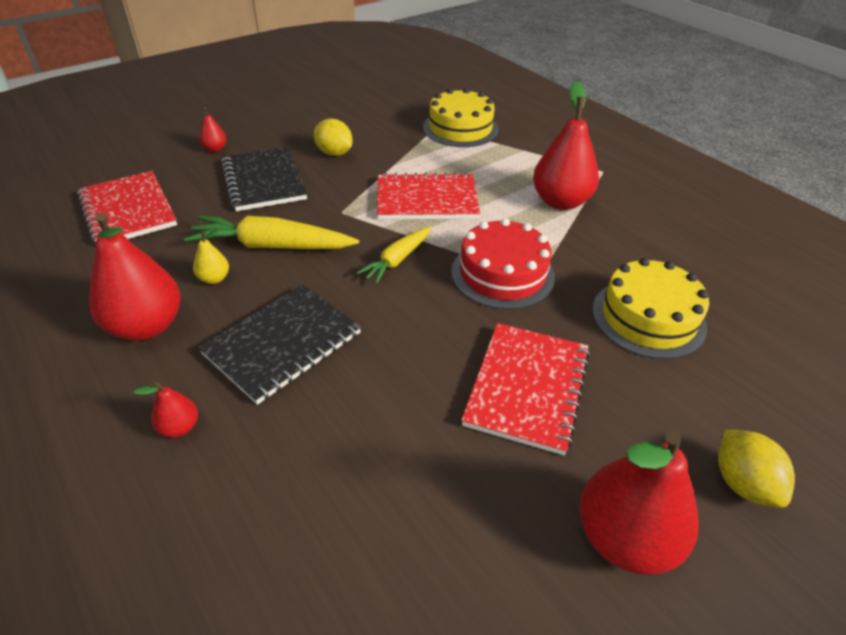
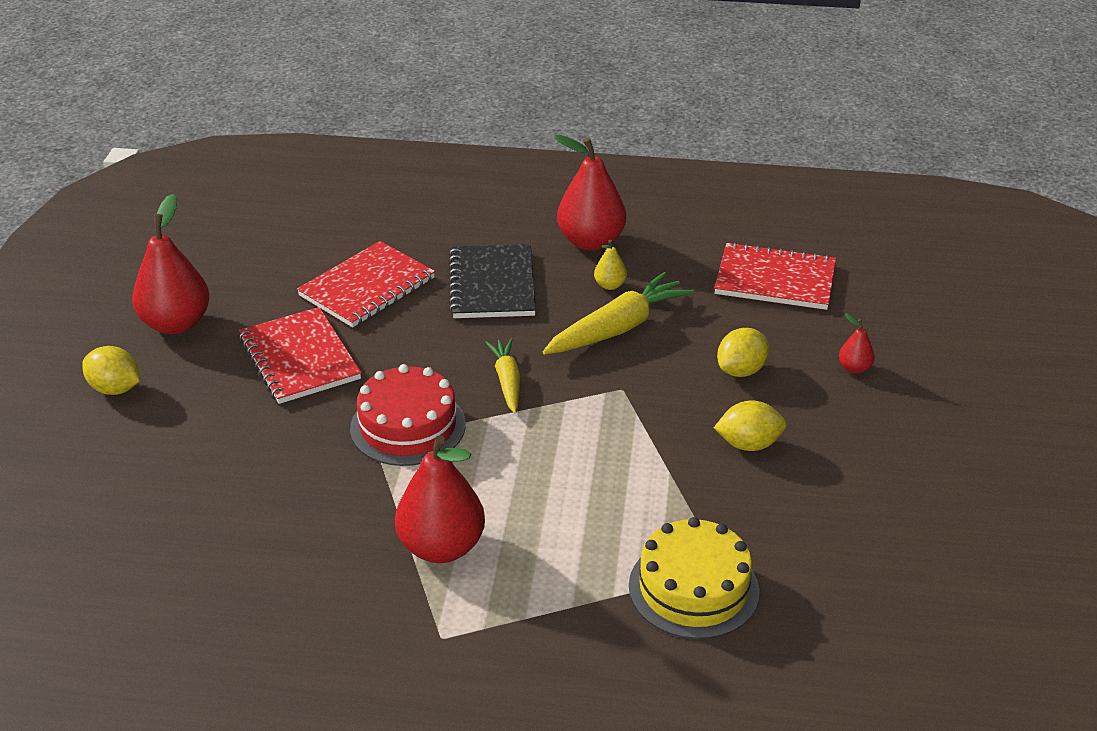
camera: 135 degrees right, 5 degrees down
red pear [133,381,198,438] -> none
black notebook [221,147,307,211] -> yellow lemon [717,328,769,377]
red notebook [377,172,480,220] -> red notebook moved to [297,241,435,327]
yellow cake [592,258,709,359] -> none

